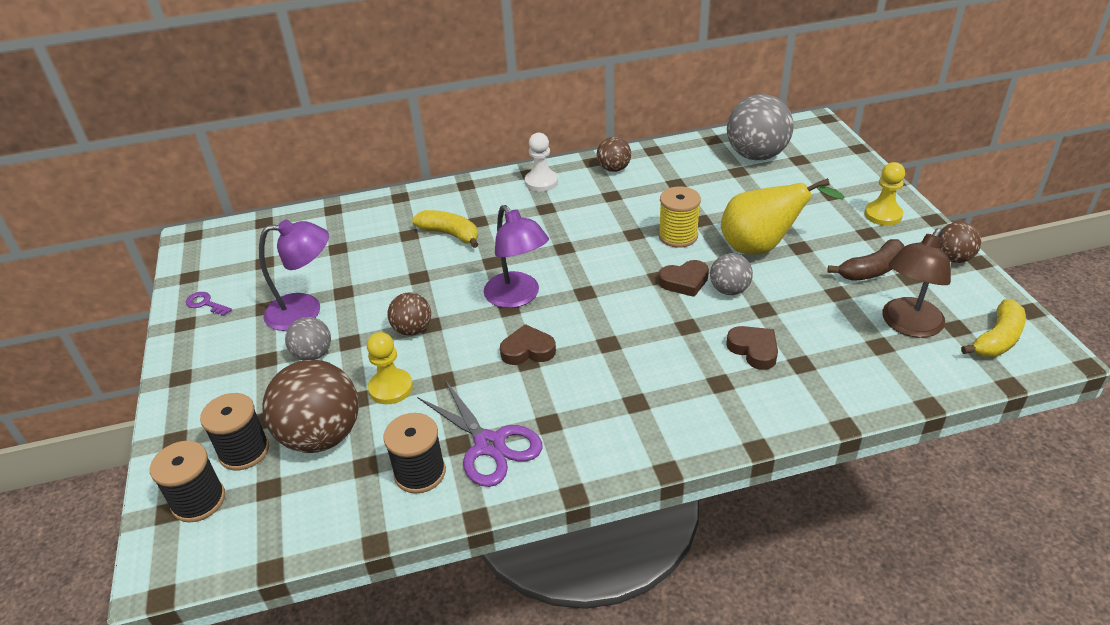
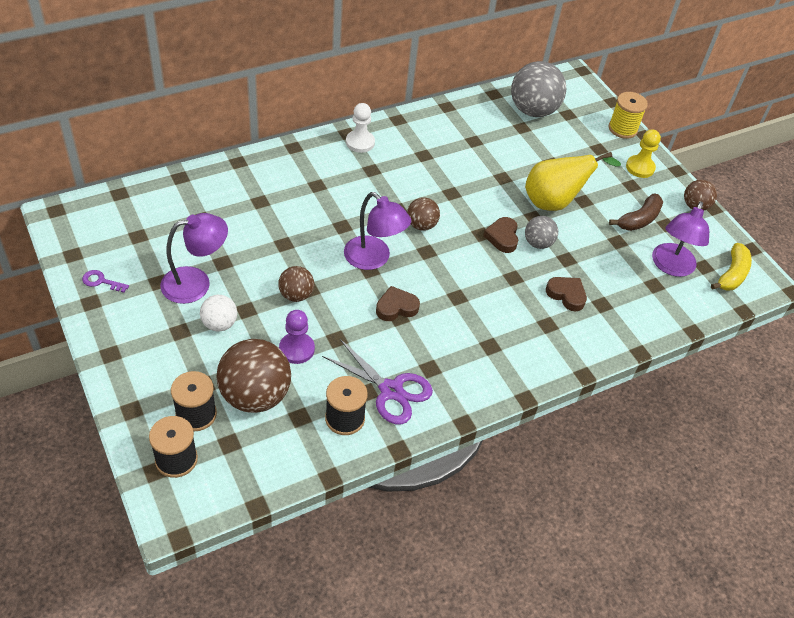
camera: 20 degrees left, 10 degrees up
grey ball [285,317,331,360] -> white ball [200,295,237,331]
yellow pawn [367,332,413,404] -> purple pawn [279,310,315,364]
yellow banana [412,210,478,248] -> none
brown ball [597,137,631,172] -> brown ball moved to [407,197,440,231]
yellow spool [658,186,701,248] -> yellow spool moved to [609,92,648,139]
brown heart [658,260,709,297] -> brown heart turned 120 degrees clockwise [483,217,518,253]
brown lamp [882,228,951,338] -> purple lamp [652,201,709,277]

